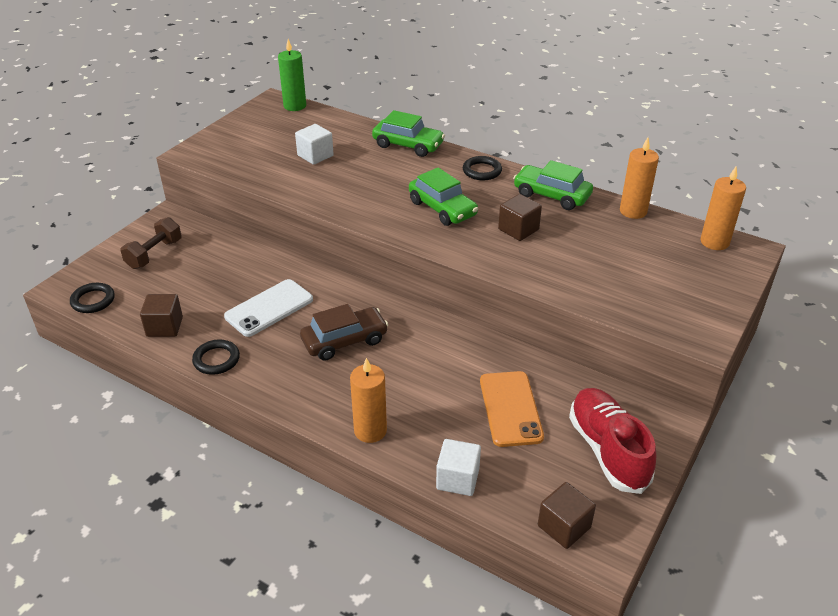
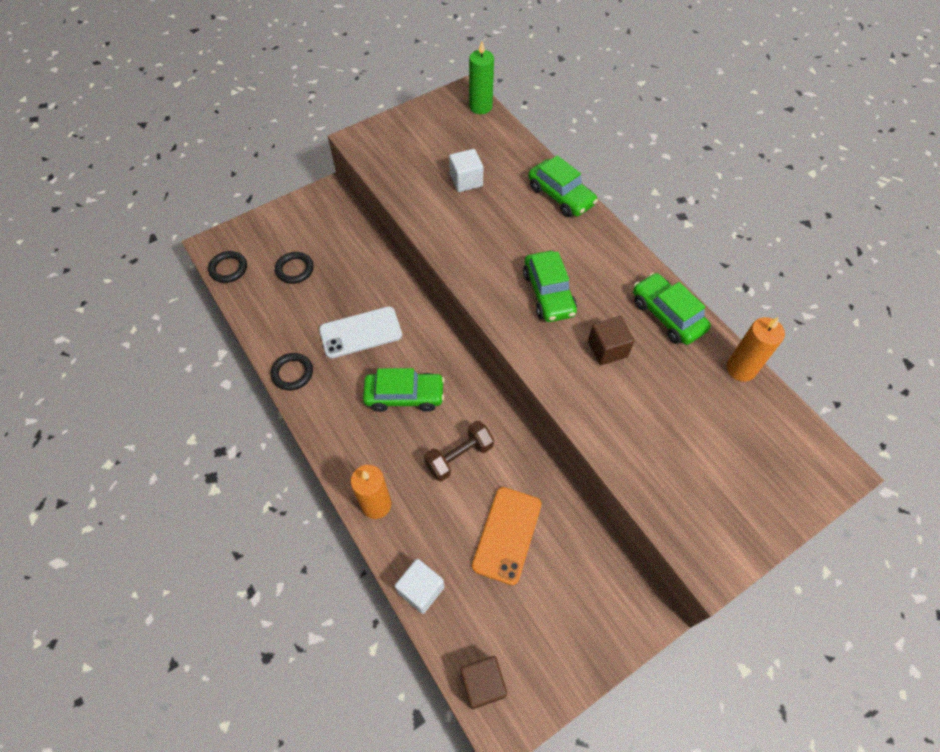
camera: 25 degrees right, 20 degrees up
brown dumbbell [120,217,182,269] -> brown dumbbell moved to [424,421,494,482]
brown cube [140,294,183,337] -> none
brown car [300,304,388,361] -> green car [363,368,445,412]
black ring [463,156,502,180] -> black ring moved to [275,252,314,284]
red shoe [569,388,656,494] -> none
orange candle [700,167,746,250] -> none

